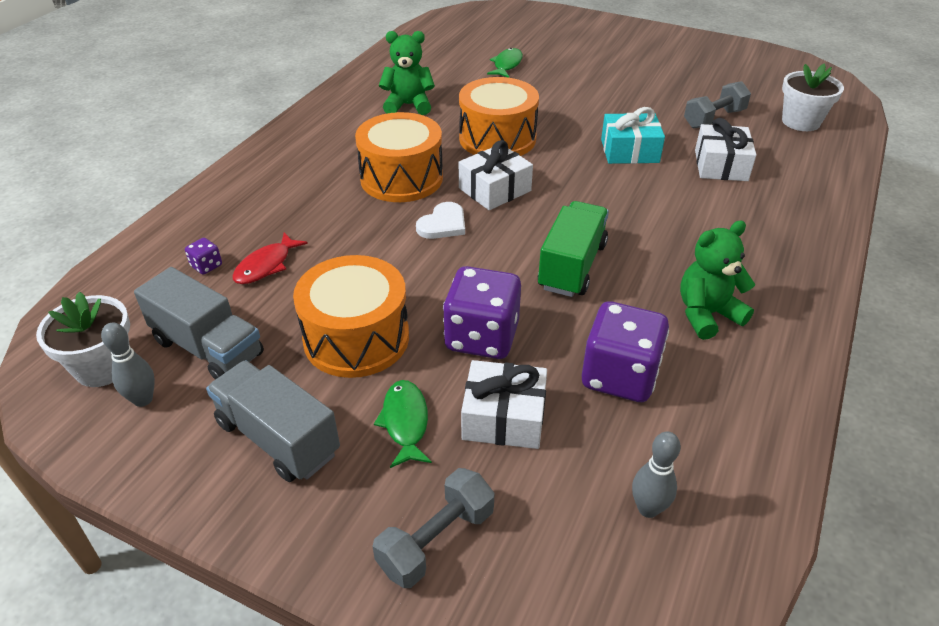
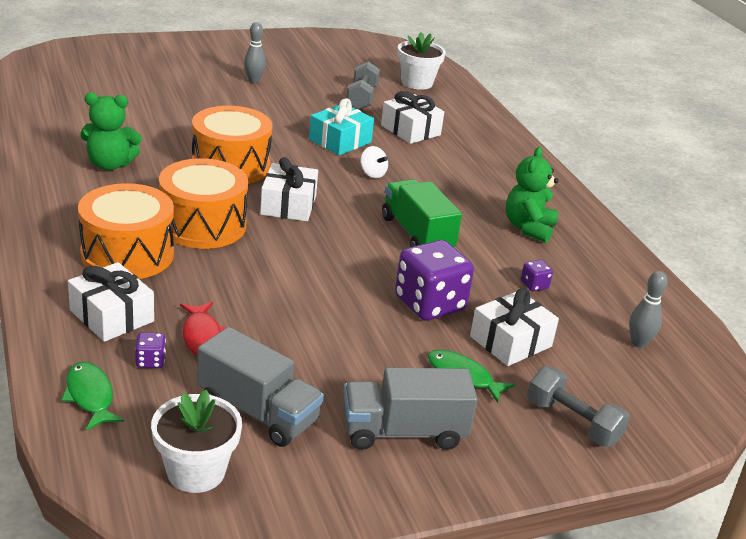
camera: 50 degrees left, 10 degrees down
grey bowling pin [101,323,155,407] -> grey bowling pin moved to [244,22,266,83]
grey truck [134,267,264,380] -> grey truck turned 45 degrees clockwise [197,327,324,447]
orange drum [293,255,409,378] -> orange drum moved to [78,183,174,279]
grey dumbbell [373,468,494,588] -> grey dumbbell turned 45 degrees counterclockwise [527,367,630,447]
green teddy bear [379,31,435,115] -> green teddy bear turned 135 degrees counterclockwise [80,92,142,170]
white heart [416,202,465,239] -> none
green fish [487,48,523,78] -> green fish moved to [61,362,124,431]
purple dice [582,301,669,402] -> purple dice [521,260,553,291], size x0.43
none -> white gift [68,262,154,342]
none -> white spinning top [361,146,388,178]

